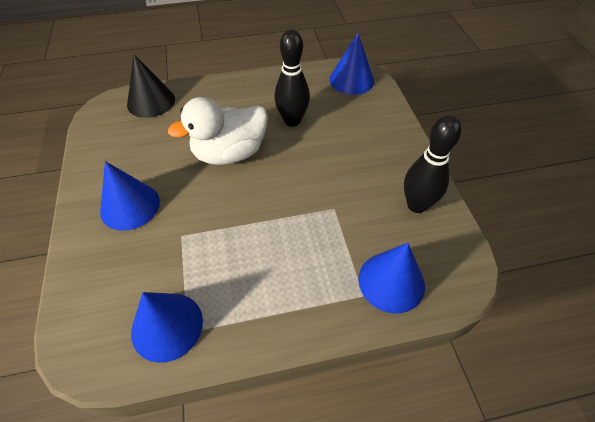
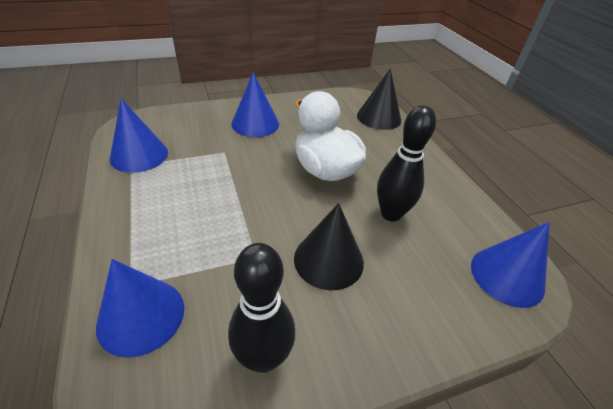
camera: 80 degrees right, 10 degrees down
none -> black cone [294,203,364,290]

